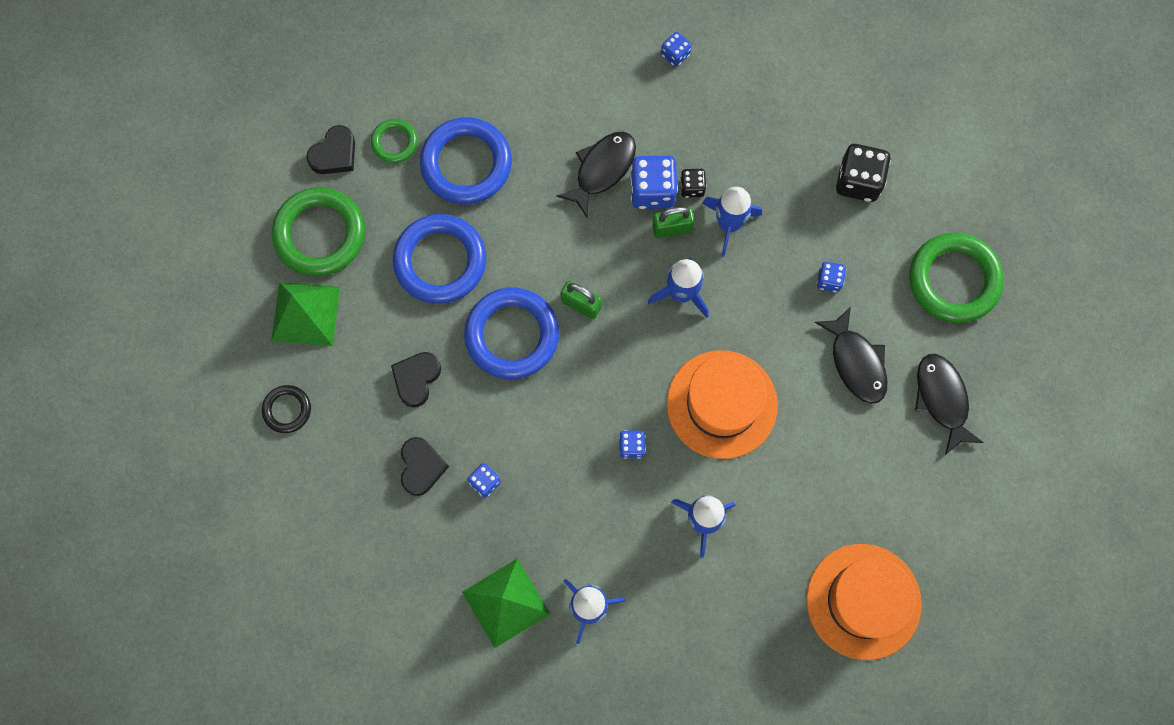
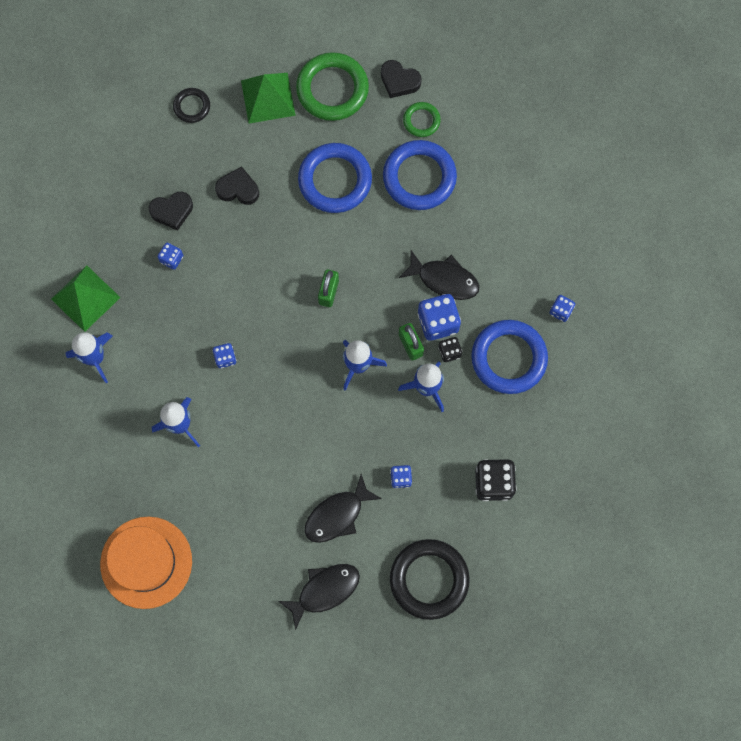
camera: 75 degrees right, 0 degrees up
blue ring [464,288,559,379] -> blue ring moved to [471,320,548,394]
orange hat [667,350,778,459] -> none
green ring [909,233,1004,323] -> black ring [390,539,470,620]

